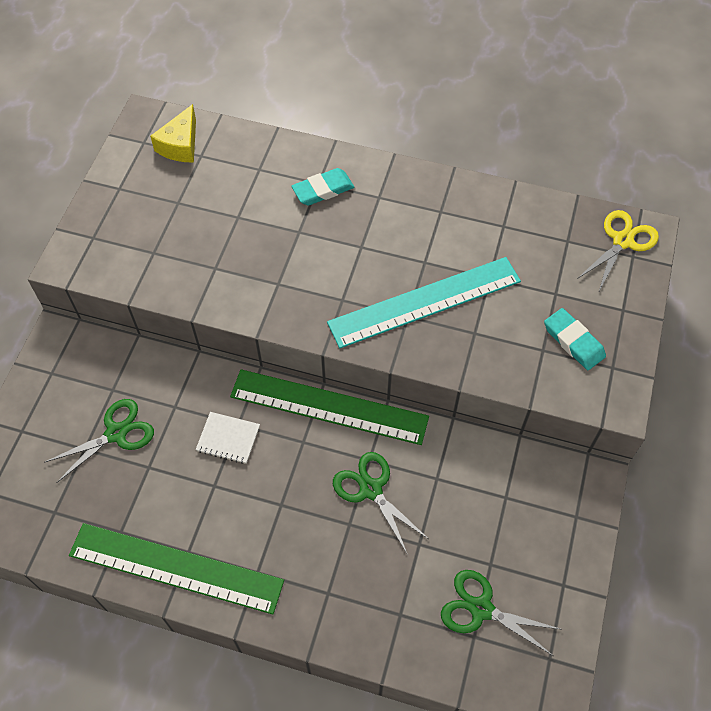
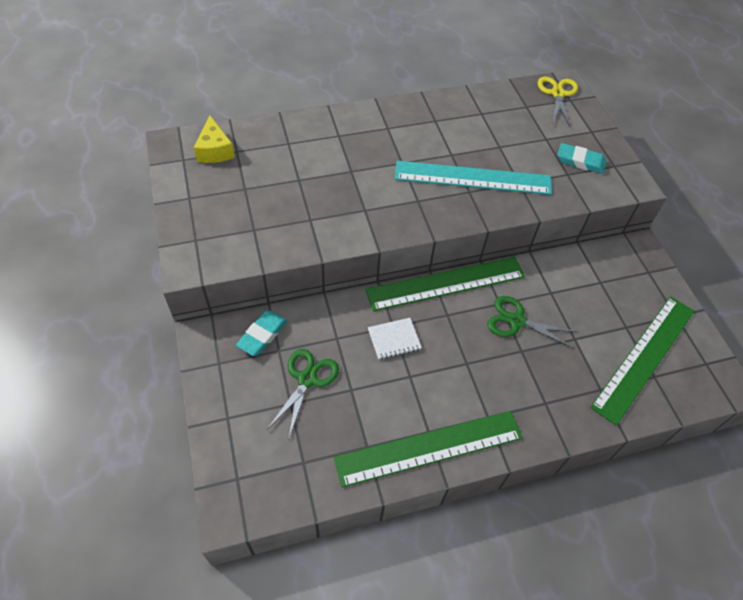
camera: 35 degrees left, 5 degrees down
turquoise eraser [291,168,354,206] -> turquoise eraser moved to [236,311,287,356]
turquoise ruler [327,257,521,348] -> turquoise ruler turned 60 degrees clockwise [395,161,552,195]
green scissors [441,570,563,656] -> green ruler [590,296,695,426]

